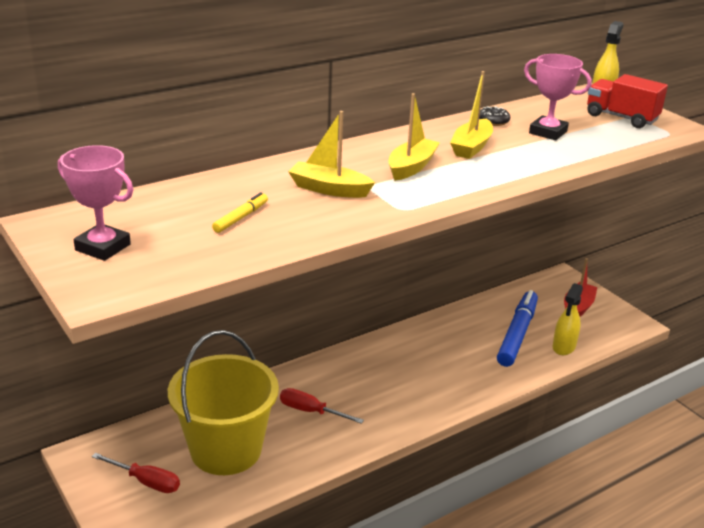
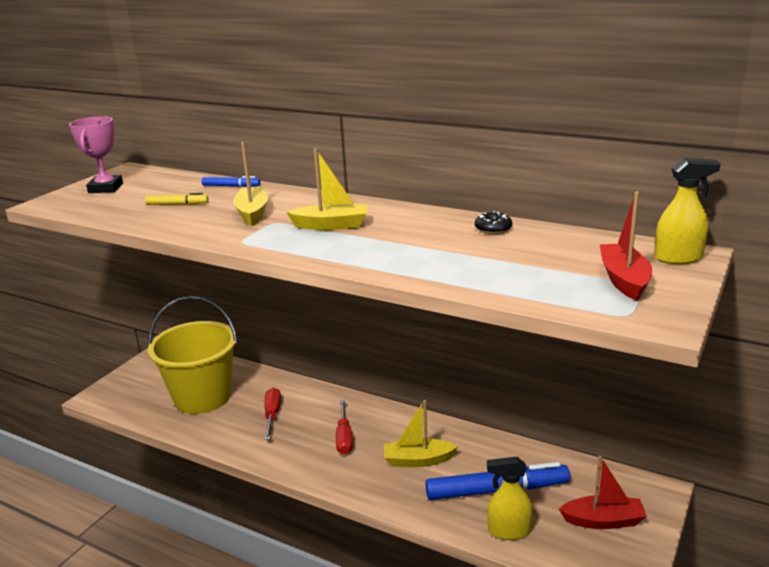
camera: 65 degrees right, 5 degrees down
red screwdriver [92,453,180,493] -> red screwdriver moved to [336,400,353,454]
yellow boat [450,71,493,159] -> yellow boat moved to [384,400,458,467]
pink trophy [524,54,592,140] -> none
red truck [587,74,668,128] -> red boat [600,191,652,301]
none -> blue marker [202,176,260,187]

